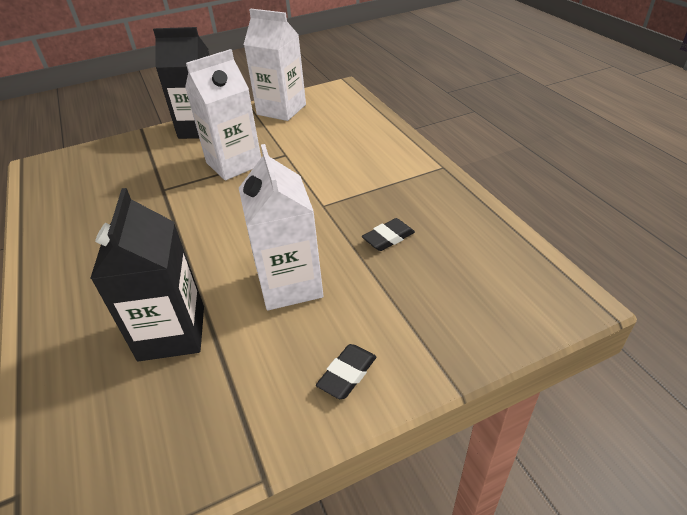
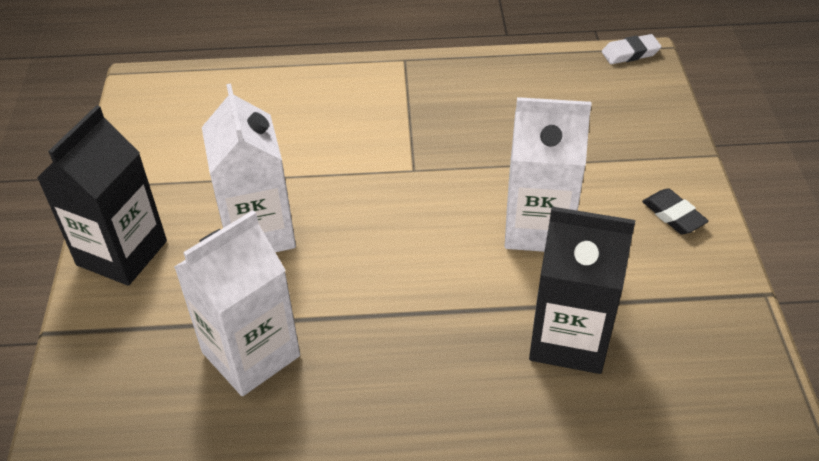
camera: 70 degrees left, 5 degrees up
white carton [244,9,306,121] -> white carton moved to [174,210,300,396]
black eraser [362,218,415,251] -> none
none -> white eraser [602,34,662,64]

